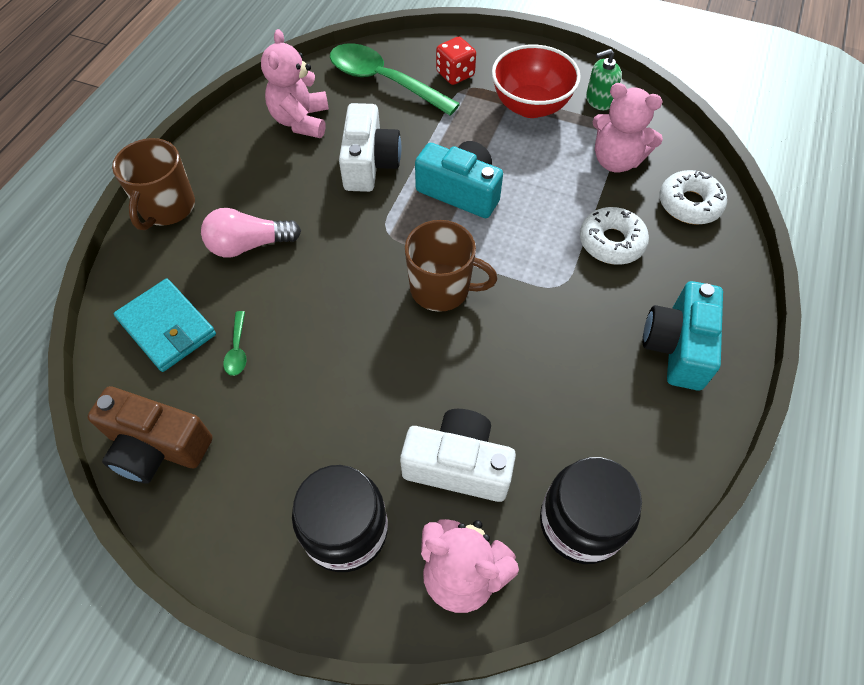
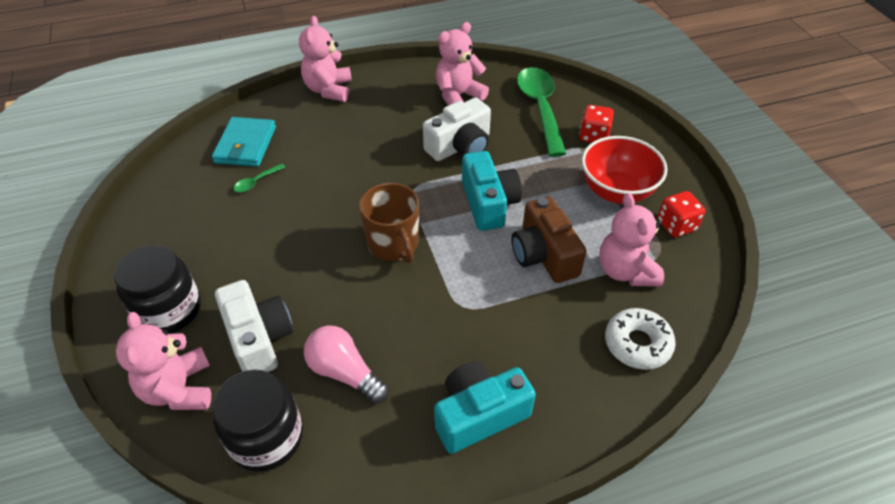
camera: 50 degrees right, 10 degrees down
brown camera [87,386,212,484] -> brown camera moved to [512,197,587,283]
brown mug [112,138,195,230] -> pink teddy bear [299,16,352,102]
pink light bulb [201,208,301,258] -> pink light bulb moved to [304,325,388,404]
white donut [580,207,649,265] -> none
green soap dispenser [586,49,622,110] -> red dice [657,191,706,237]

